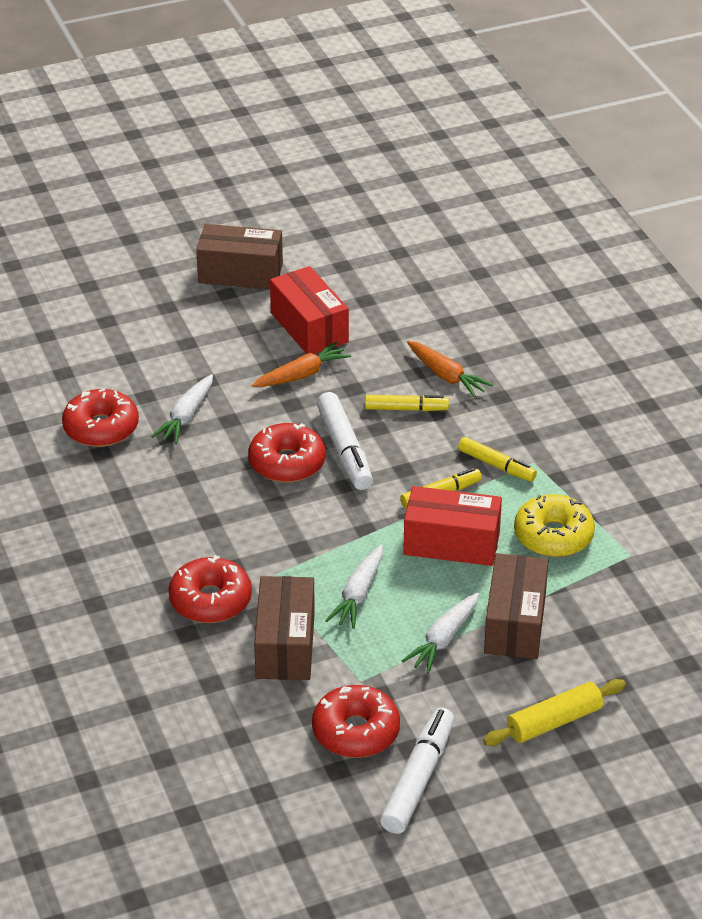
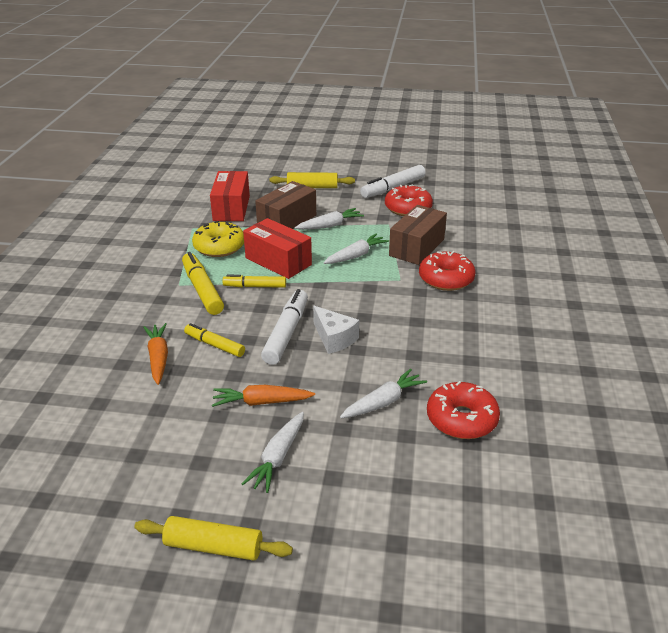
camera: 150 degrees left, 5 degrees down
brown box [196,224,283,289] -> yellow rolling pin [134,516,293,561]
red donut [248,423,326,483] -> white cheese [313,306,359,354]
red box [270,266,349,354] -> red box moved to [210,171,250,221]
yellow marker [458,437,537,482] -> yellow marker [182,252,224,315], size x1.55
none -> white carrot [242,412,304,493]

